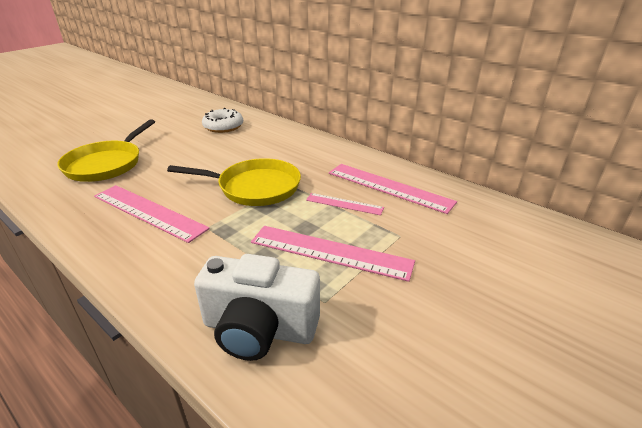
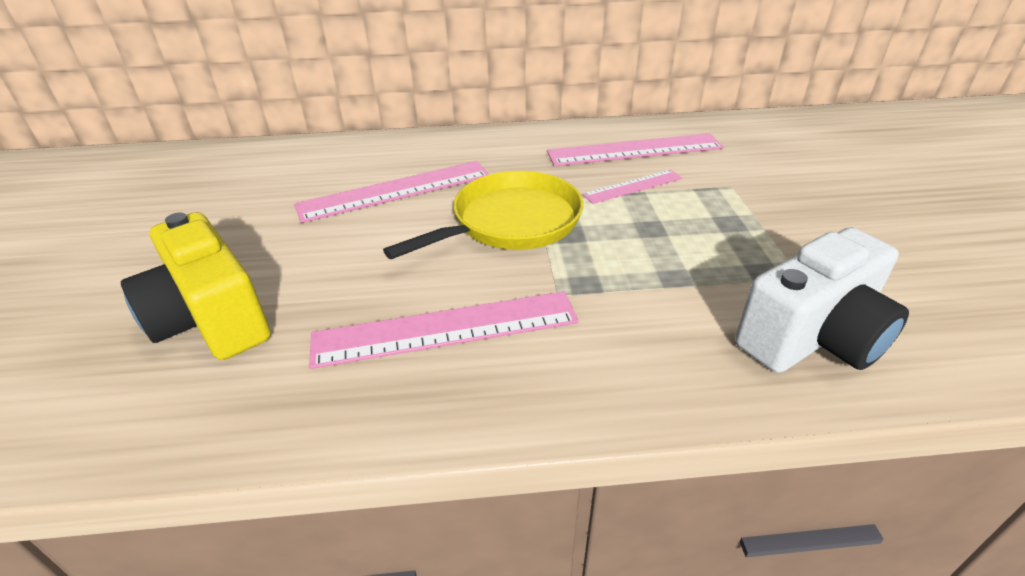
camera: 45 degrees left, 5 degrees up
yellow pan [57,119,155,182] -> yellow camera [121,212,271,360]
white donut [202,108,243,133] -> none
pink ruler [251,226,415,282] -> pink ruler moved to [294,161,490,223]

